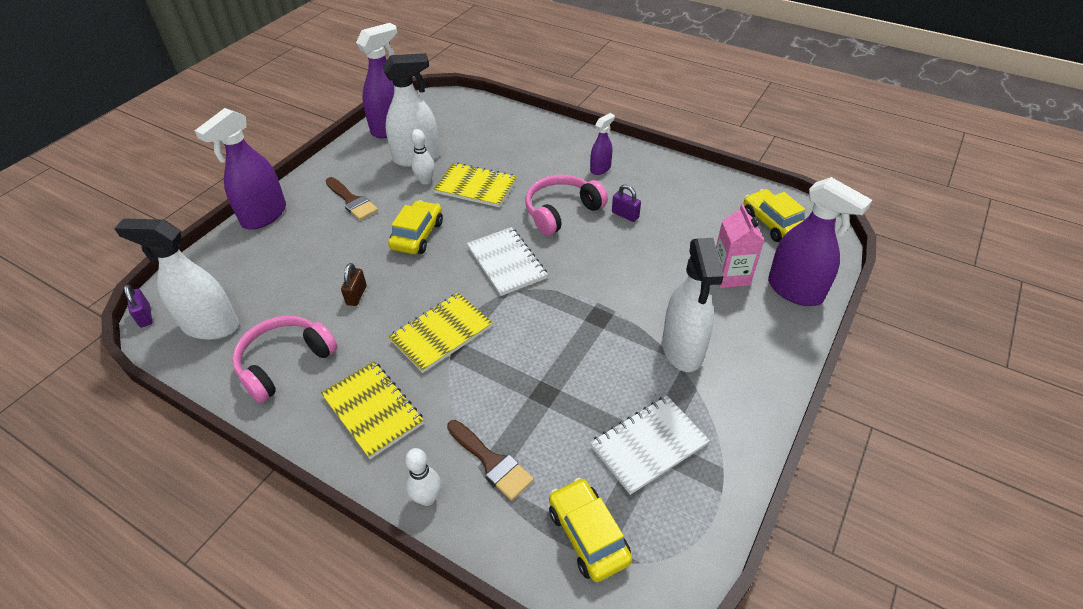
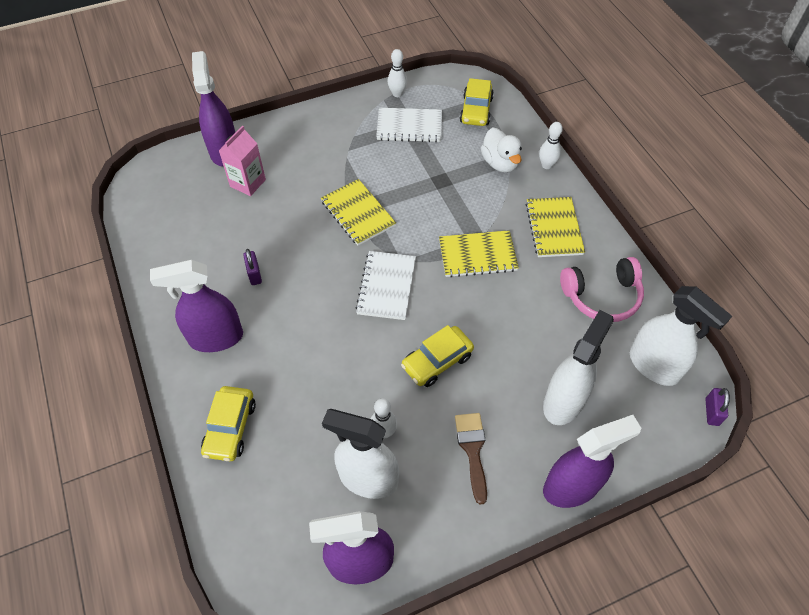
camera: 145 degrees left, 10 degrees up
brown padlock [341,263,367,306] -> none
yellow notebook [433,162,517,207] -> yellow notebook moved to [321,179,396,245]
brown brush [447,420,534,501] -> white duck [481,128,522,172]
pink headphones [525,175,608,236] -> none
purple spray bottle [590,113,615,175] -> purple spray bottle [150,260,243,352], size x1.89
white spray bottle [662,238,724,372] -> white spray bottle moved to [543,310,614,425]
yellow car [744,189,805,242] -> yellow car moved to [201,386,256,461]
none -> white bowling pin [388,49,407,97]

